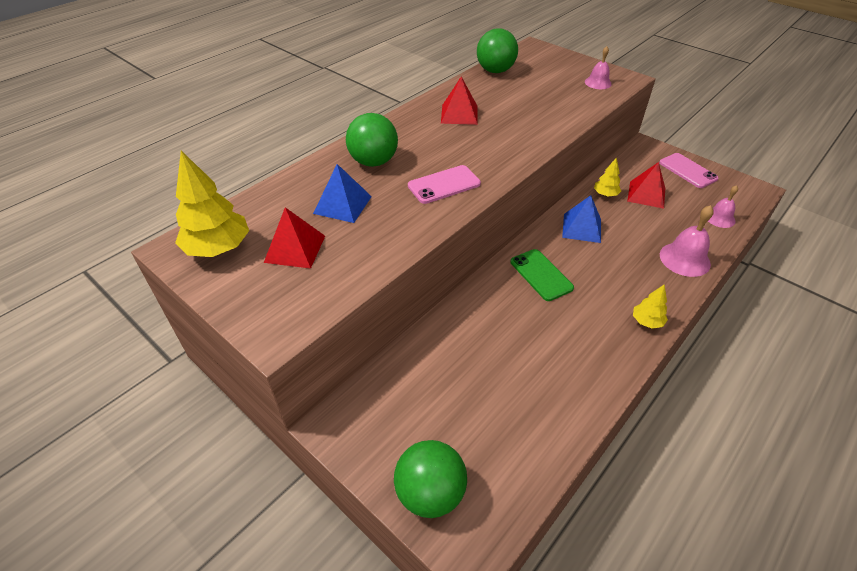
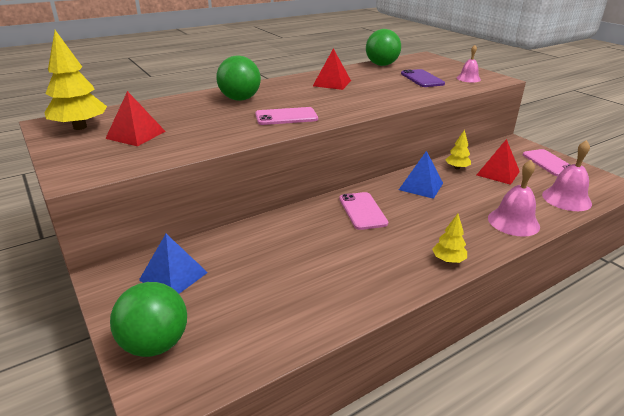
camera: 15 degrees right, 15 degrees down
blue pyramid [313,164,372,223] -> blue pyramid moved to [139,234,208,294]
green phone [510,249,574,301] -> pink phone [339,192,388,230]
pink bell [708,185,738,228] -> pink bell [542,140,592,211], size x1.56
none -> purple phone [401,69,445,87]

